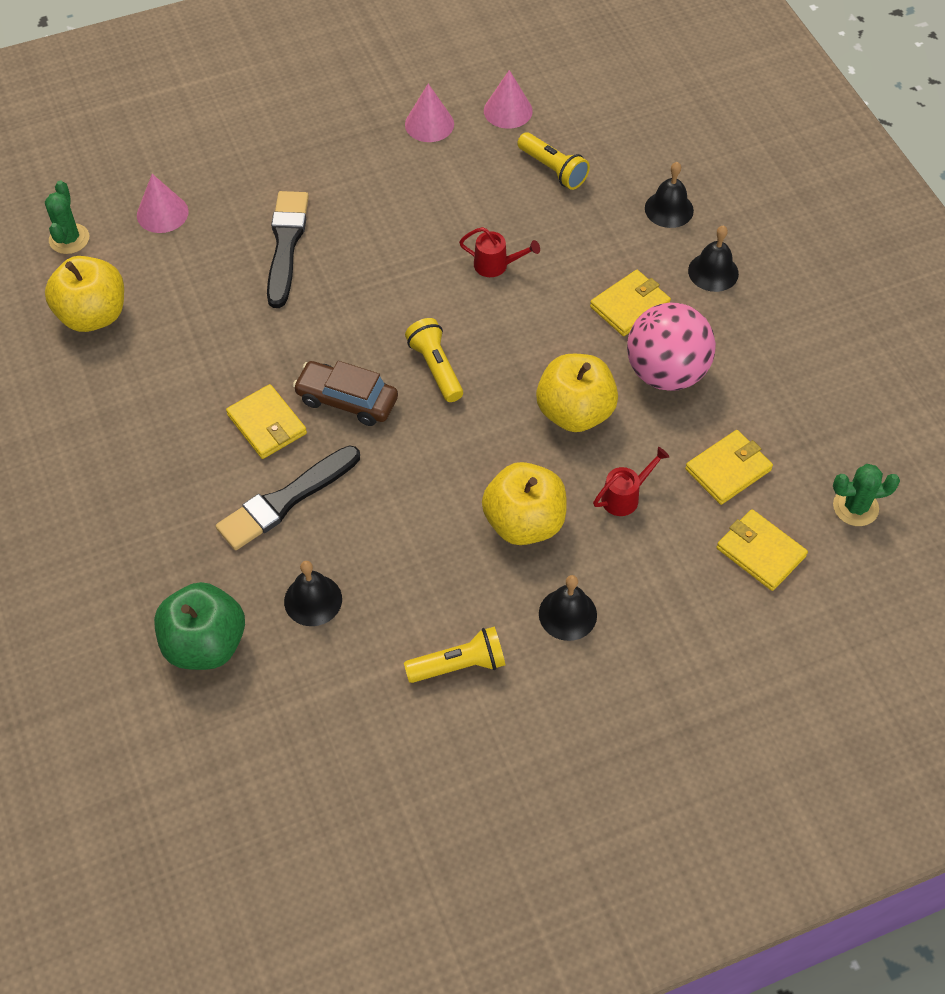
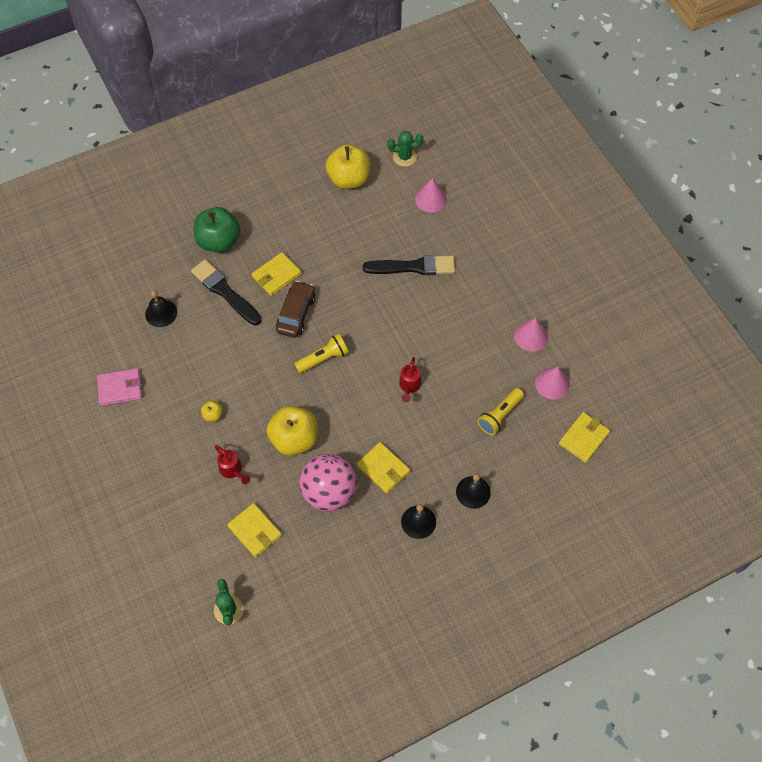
camera: 85 degrees right, 5 degrees up
green apple [154,582,245,670] -> green apple moved to [194,207,240,253]
yellow flashlight [404,627,505,683] -> pink wallet [97,368,142,406]
yellow apple [482,462,567,545] -> yellow apple [201,401,223,422], size x0.43
black bell [539,575,597,641] -> none
yellow wallet [717,509,808,591] -> yellow wallet moved to [559,412,610,463]

